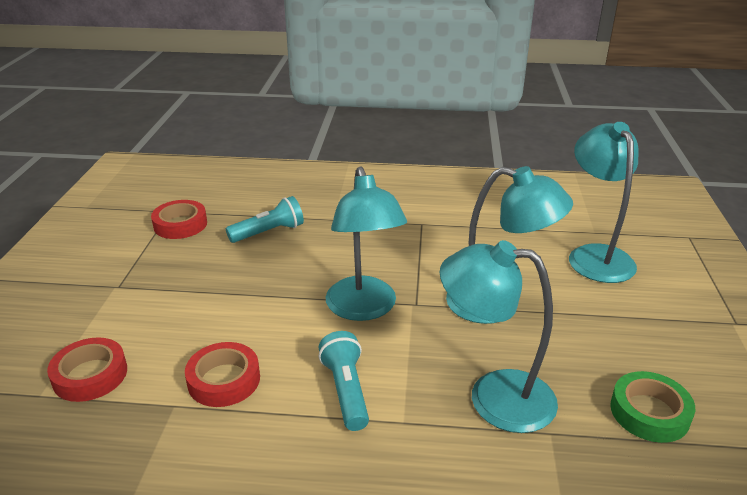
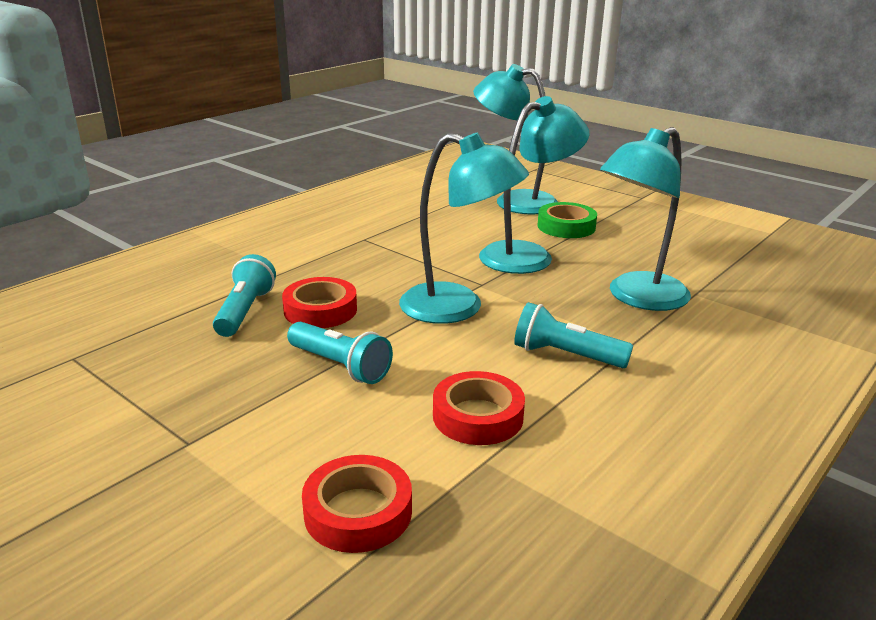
camera: 55 degrees left, 5 degrees down
red tape [151,200,207,239] -> red tape moved to [282,277,357,328]
green tape [610,371,695,443] -> green tape moved to [537,202,597,238]
none -> turquoise flashlight [287,322,393,384]

